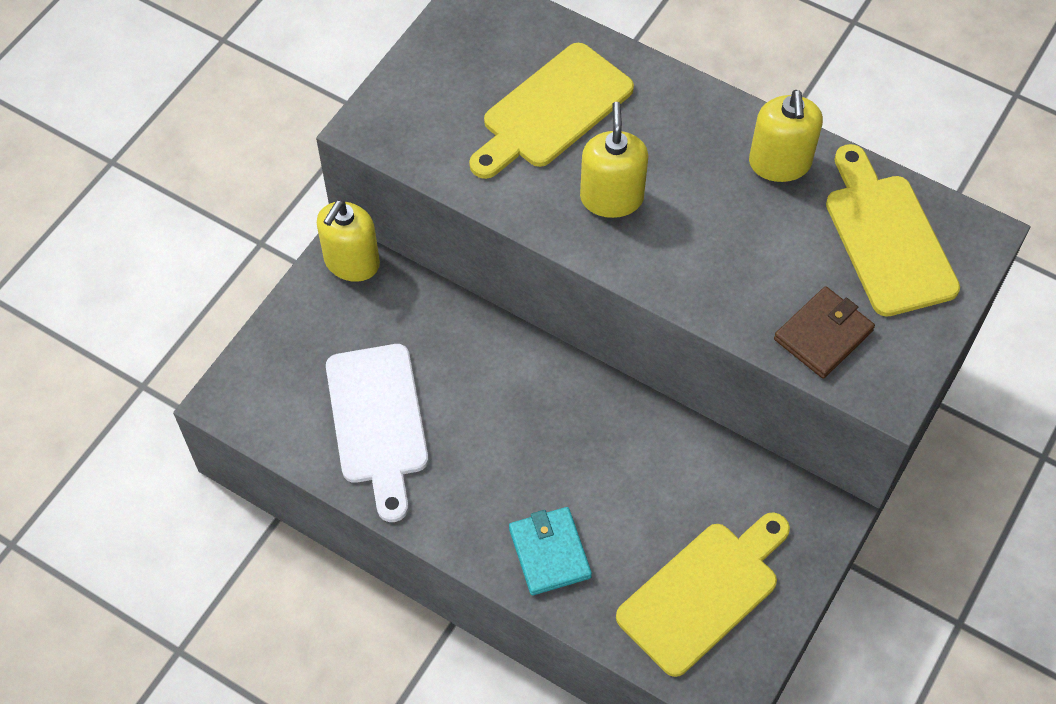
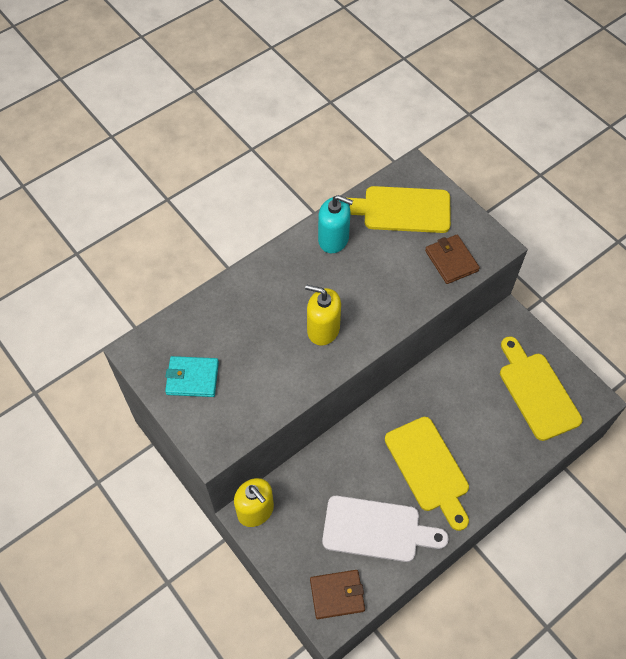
camera: 70 degrees left, 0 degrees up
yellow cutting board [469,43,634,179] -> yellow cutting board moved to [385,417,469,531]
turquoise wallet [509,507,592,595] -> turquoise wallet moved to [165,356,219,397]
yellow soap dispenser [749,90,823,182] -> turquoise soap dispenser [318,195,353,253]
none -> brown wallet [310,570,365,619]

